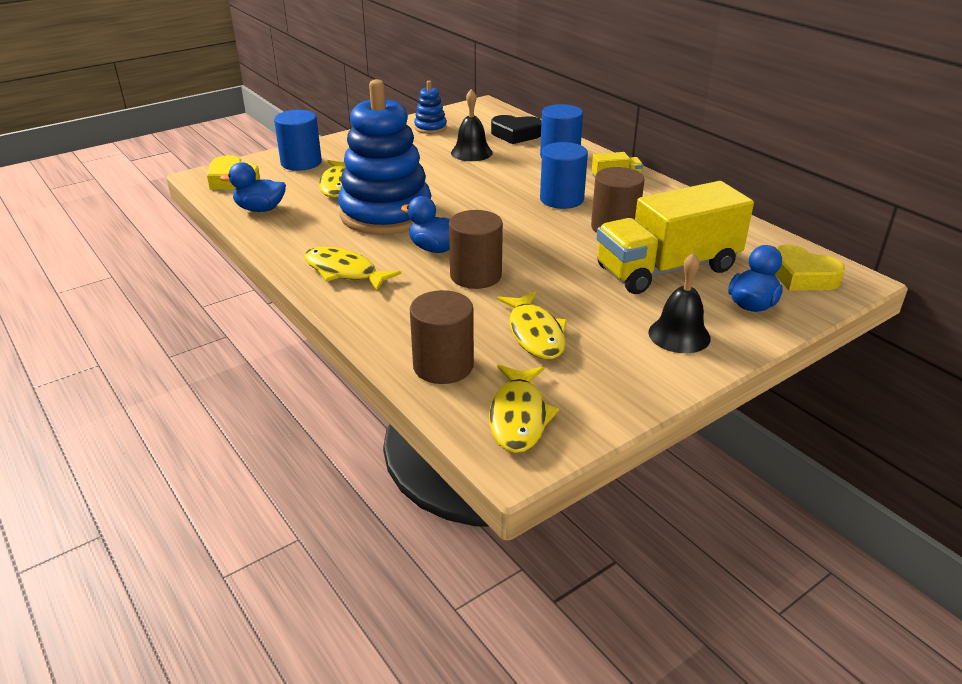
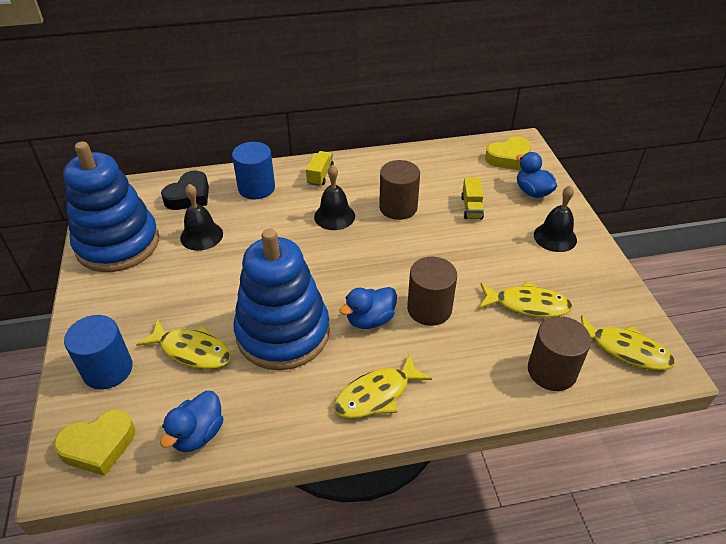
camera: 65 degrees left, 10 degrees up
blue stacking toy [414,81,447,134] -> blue stacking toy [63,142,159,272], size x2.30
blue cylinder [540,142,588,209] -> black bell [314,165,355,230]
yellow truck [596,181,754,294] -> yellow truck [461,178,484,219], size x0.40

